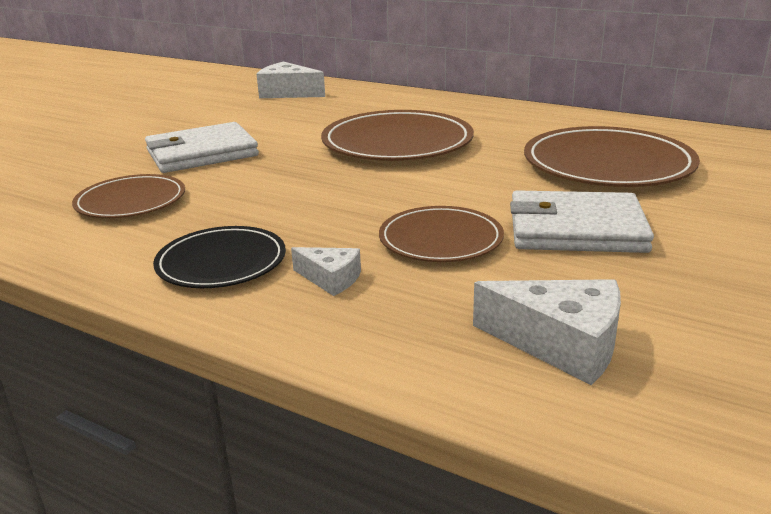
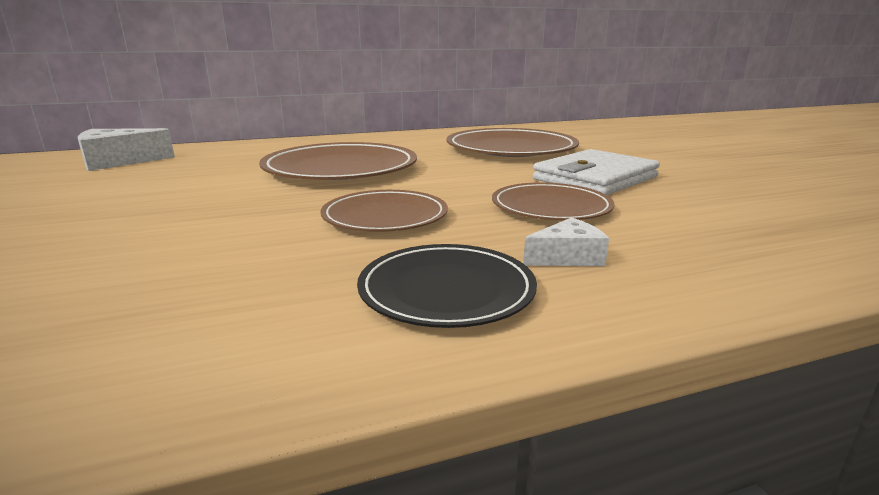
camera: 50 degrees left, 5 degrees down
brown plate [72,174,185,218] -> brown plate moved to [320,190,448,232]
white wallet [145,122,259,173] -> none
white cheese [473,279,621,385] -> none

